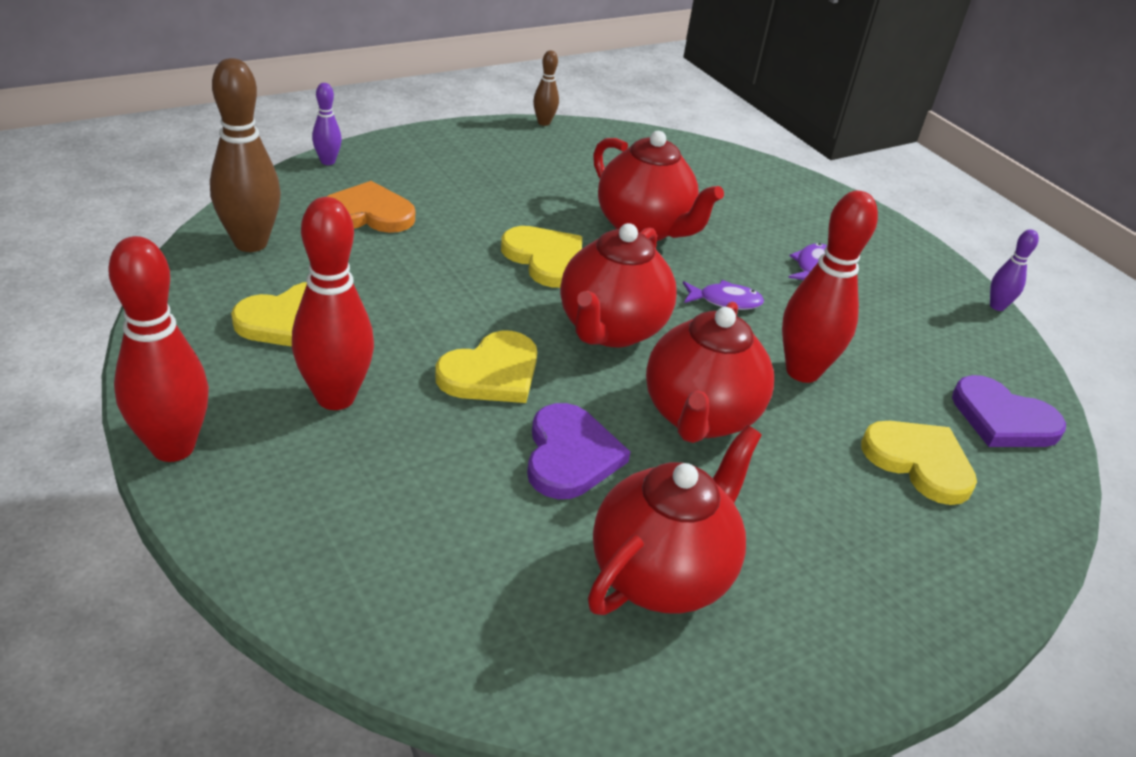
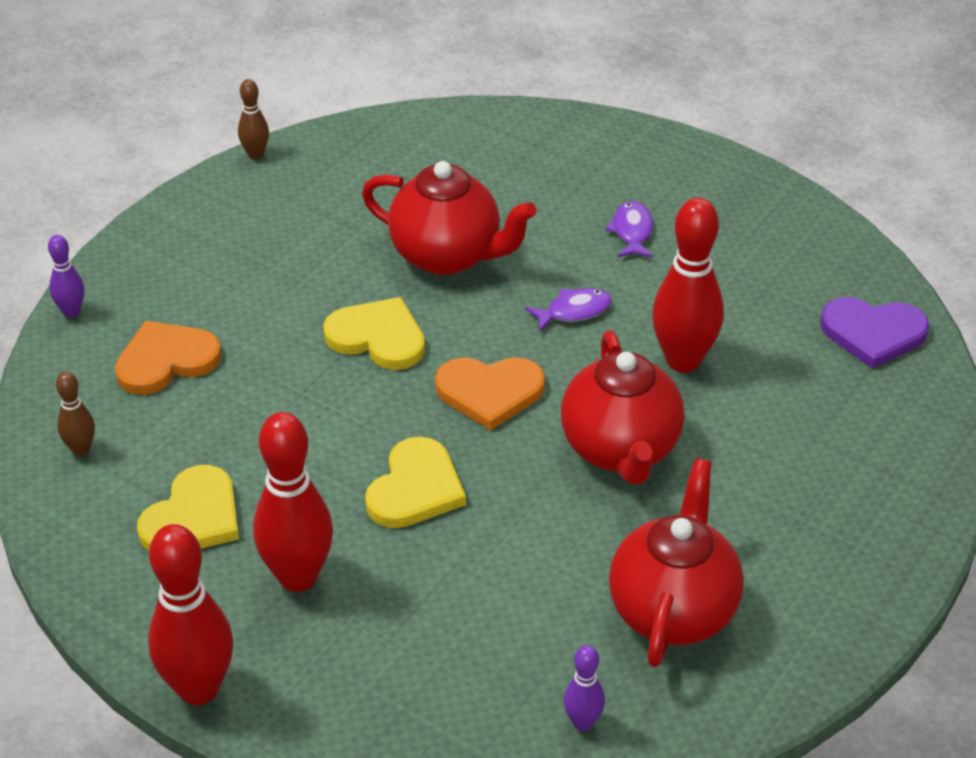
camera: 20 degrees left, 5 degrees up
brown bowling pin [210,58,281,252] -> brown bowling pin [56,372,95,456], size x0.49
purple heart [527,403,630,499] -> none
red teapot [560,223,677,347] -> orange heart [435,357,545,431]
yellow heart [861,421,977,505] -> none
purple bowling pin [990,229,1039,311] -> purple bowling pin moved to [564,645,605,731]

